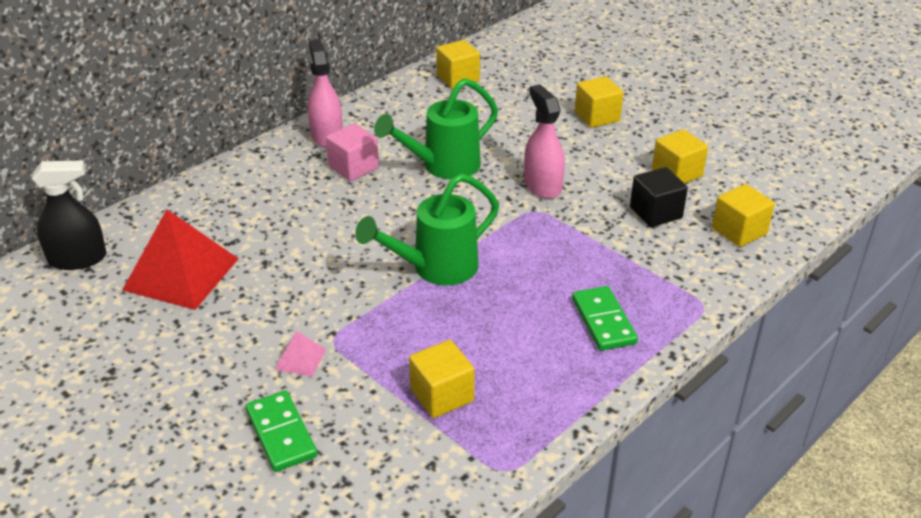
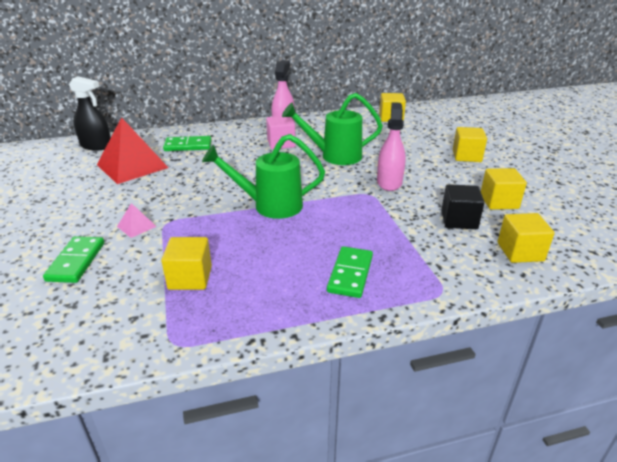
camera: 30 degrees right, 5 degrees down
none -> green domino [163,136,211,151]

